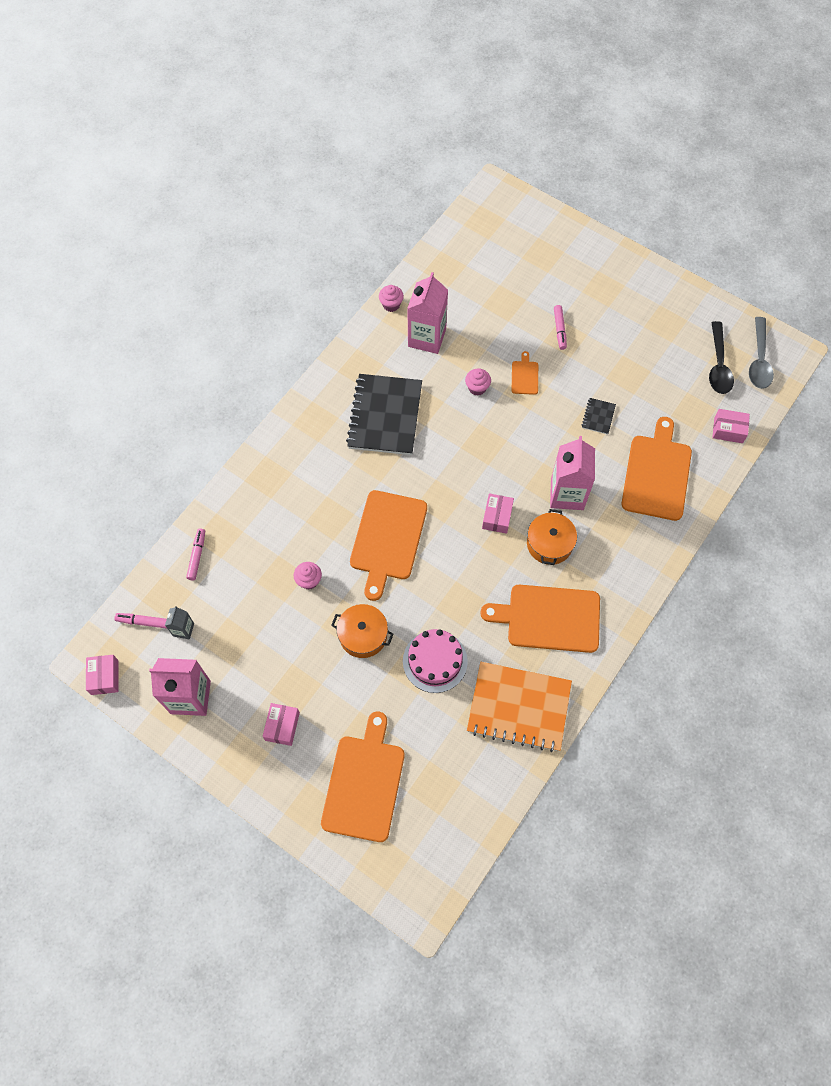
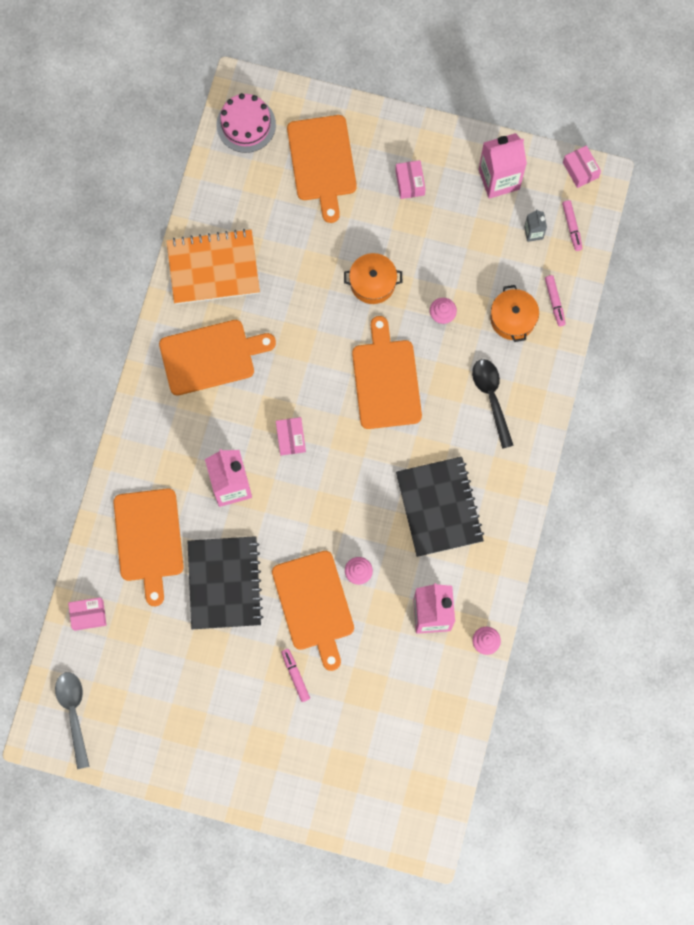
camera: 160 degrees right, 10 degrees up
pink marker [114,613,167,629] -> pink marker turned 90 degrees clockwise [562,200,582,251]
pink cake [403,629,468,693] -> pink cake moved to [216,93,276,153]
orange cutting board [512,351,538,395] -> orange cutting board [272,551,354,671], size x2.19
orange pot [527,509,577,565] -> orange pot moved to [490,285,539,342]
black notebook [582,398,616,434] -> black notebook [187,536,263,630], size x2.39
black spoon [709,321,734,394] -> black spoon moved to [472,359,514,449]

